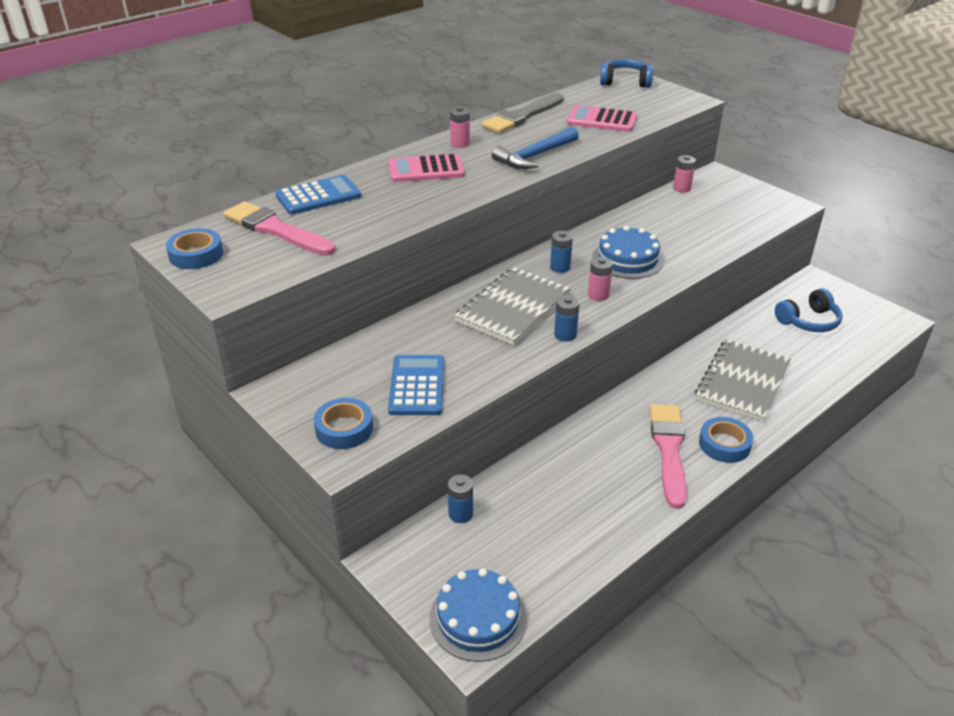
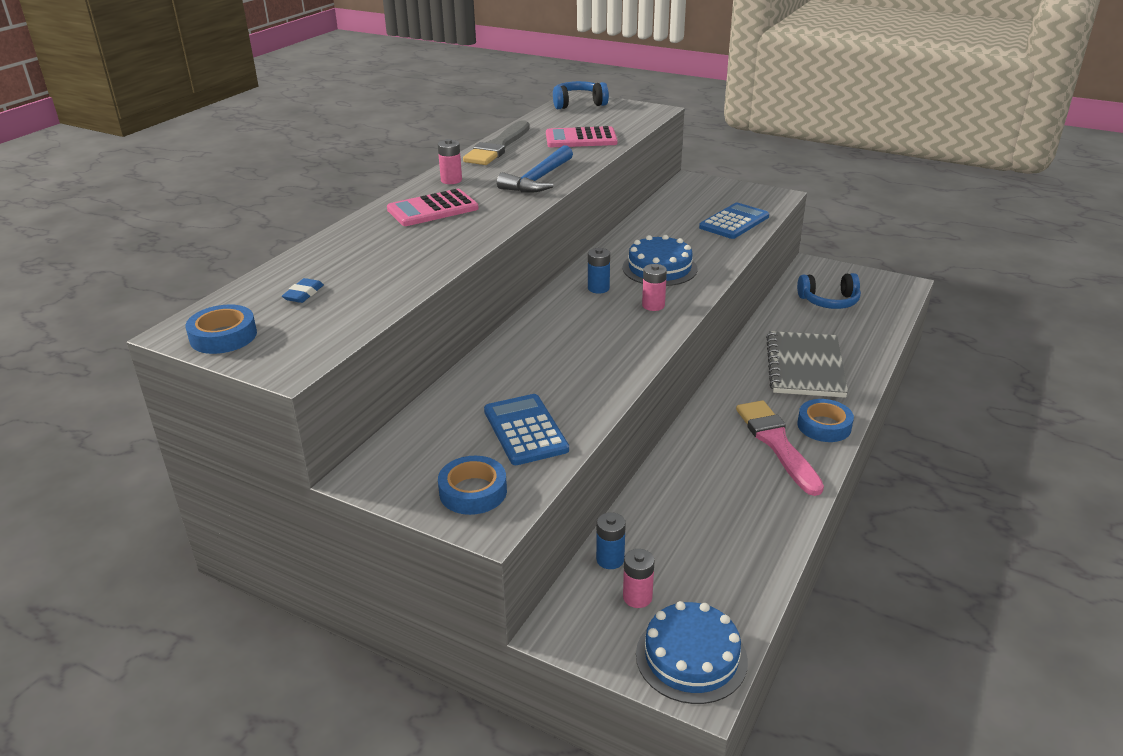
camera: 20 degrees left, 5 degrees down
pink brush [224,201,335,256] -> blue eraser [282,278,324,303]
blue calculator [275,175,361,214] -> blue calculator moved to [699,203,769,239]
grey notebook [454,267,571,345] -> none
blue battery [554,295,580,342] -> none
pink battery [673,155,696,193] -> pink battery moved to [623,549,655,608]
blue headphones [775,288,843,332] -> blue headphones turned 45 degrees clockwise [797,273,861,309]

